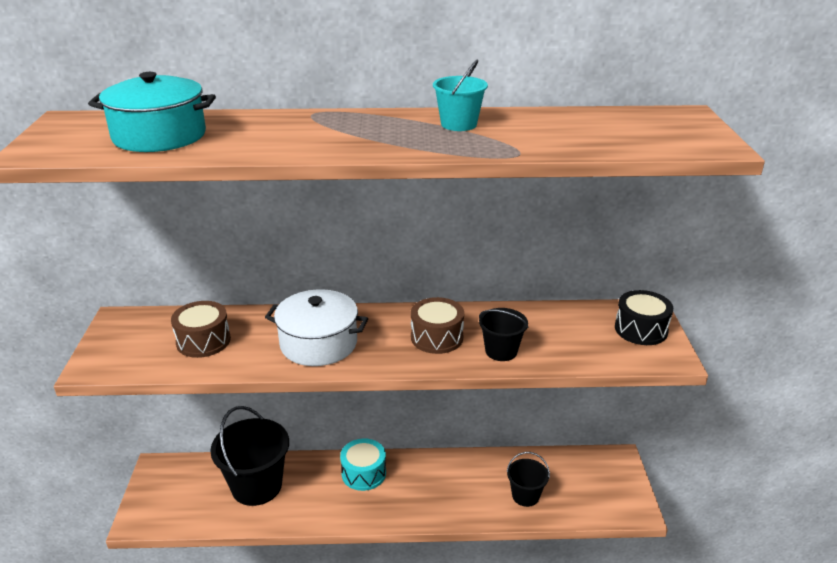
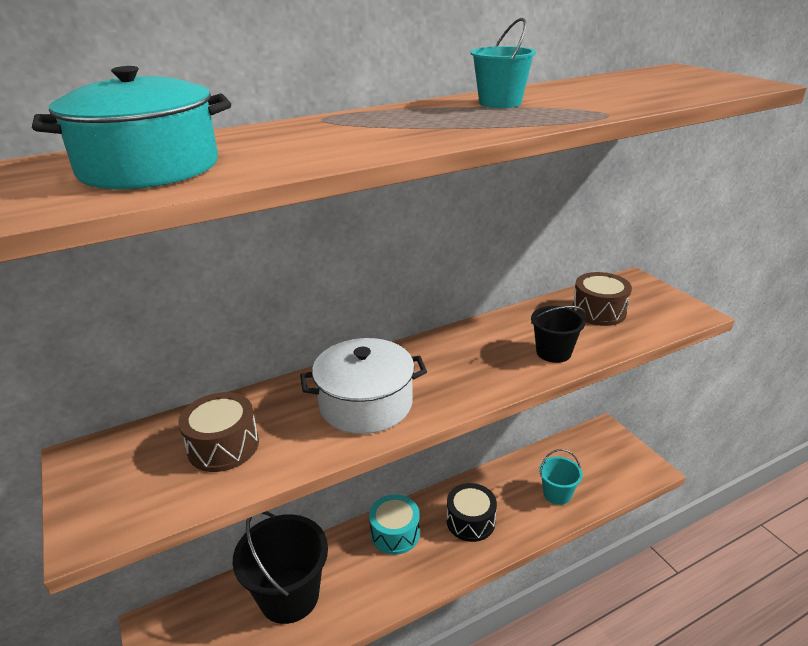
camera: 25 degrees left, 0 degrees up
brown drum [411,297,464,354] -> brown drum moved to [572,272,632,326]
black bucket [507,452,550,507] -> turquoise bucket [539,449,583,505]
black drum [615,290,673,345] -> black drum moved to [447,483,497,542]

